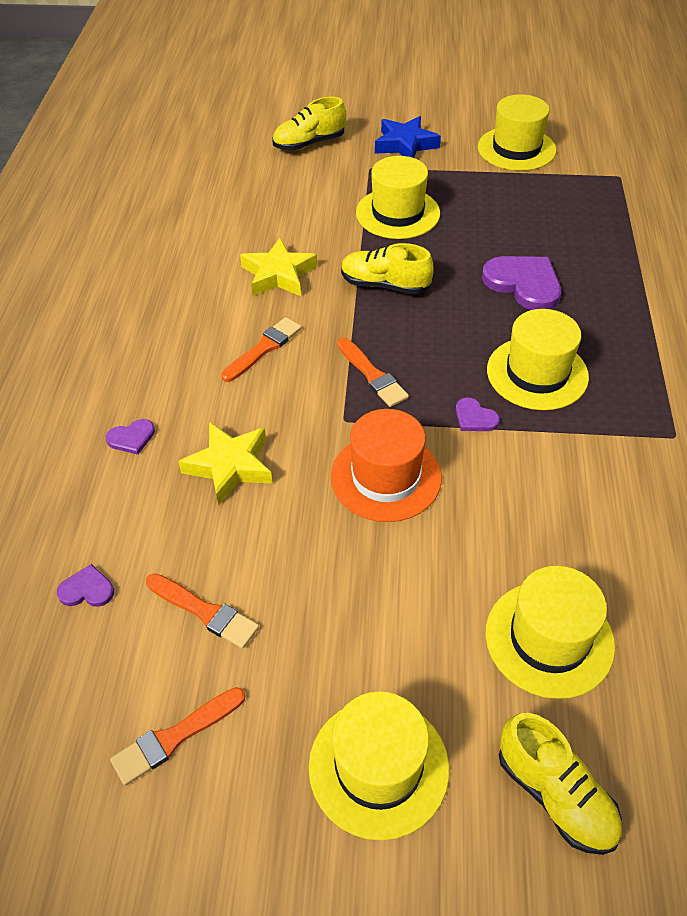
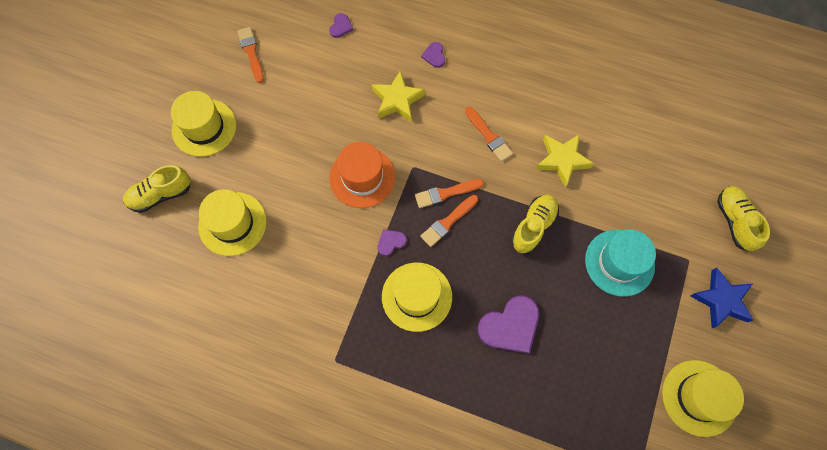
camera: 105 degrees right, 20 degrees up
orange brush [146,573,259,649] -> orange brush moved to [420,195,478,247]
yellow hat [356,156,440,239] -> turquoise hat [585,229,656,297]

